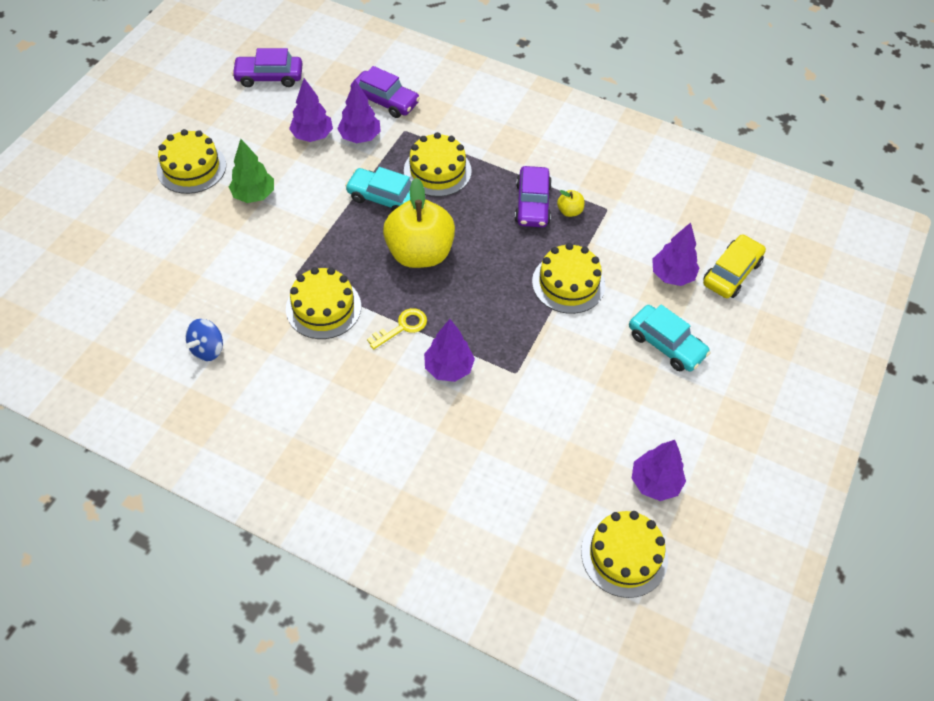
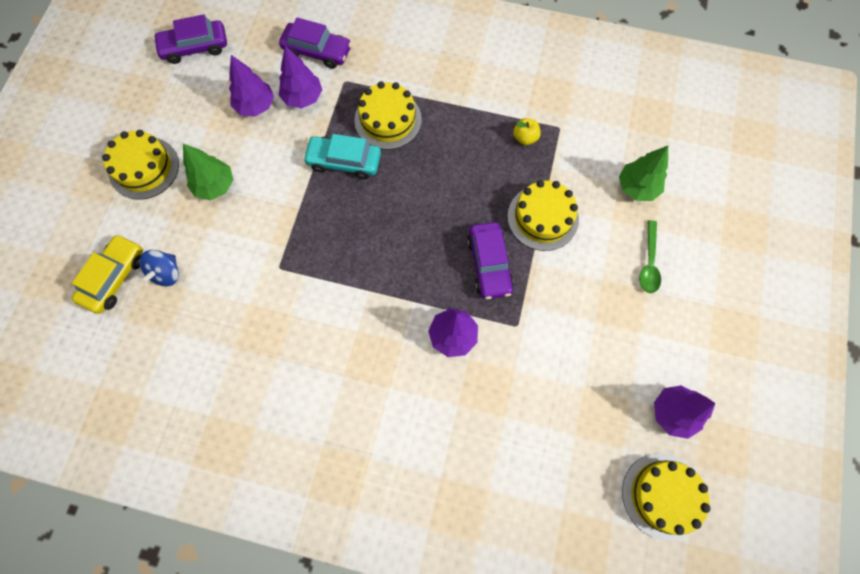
camera: 10 degrees left, 15 degrees up
blue spinning top [185,319,223,361] -> blue spinning top moved to [139,250,179,286]
yellow cake [286,267,361,339] -> none
yellow key [367,308,427,349] -> none
yellow apple [383,178,455,268] -> none
purple car [515,166,552,228] -> purple car moved to [467,222,514,299]
turquoise car [629,305,710,371] -> green spoon [639,220,661,293]
purple tree [652,222,700,286] -> green tree [619,146,668,201]
yellow car [703,234,766,298] -> yellow car moved to [72,234,143,314]

